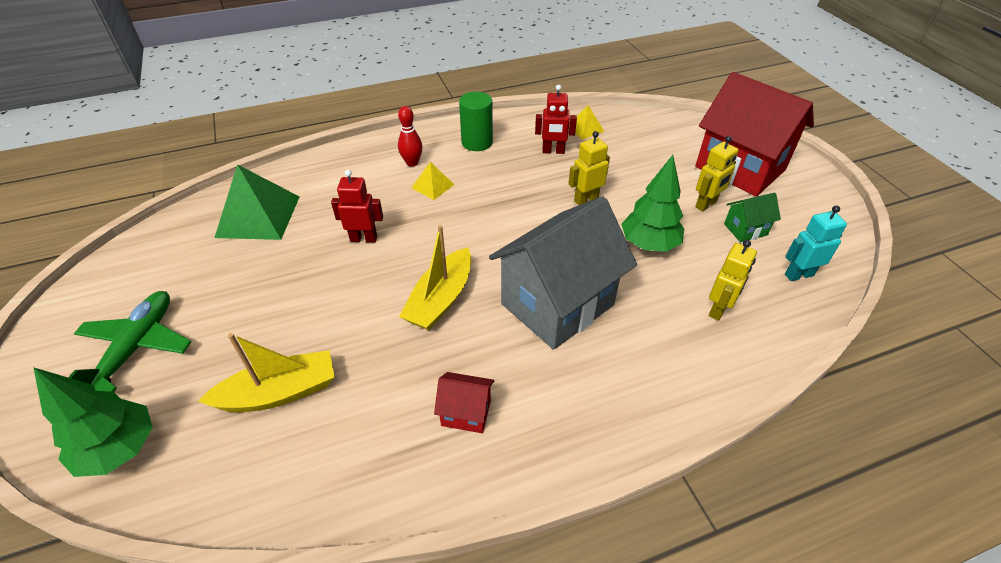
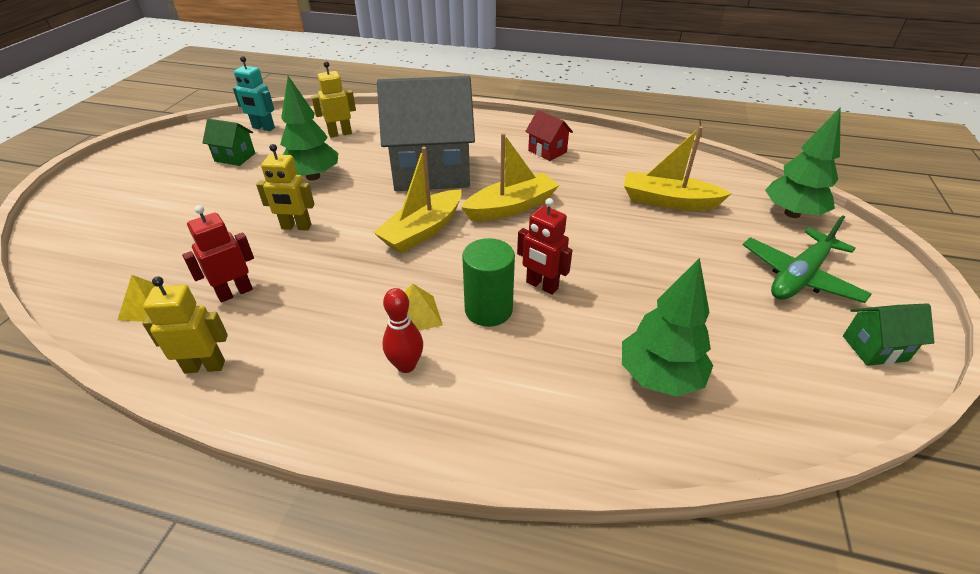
camera: 145 degrees left, 5 degrees down
green pyramid [214,164,300,240] -> green tree [622,258,713,397]
green cylinder [459,92,493,151] -> green cylinder moved to [462,238,515,327]
red robot [535,85,577,154] -> red robot turned 75 degrees counterclockwise [182,205,254,303]
red house [695,72,814,197] -> none
yellow robot [695,136,739,212] -> yellow robot moved to [142,276,228,373]
none -> yellow boat [373,147,461,253]
none -> green house [843,303,934,366]

